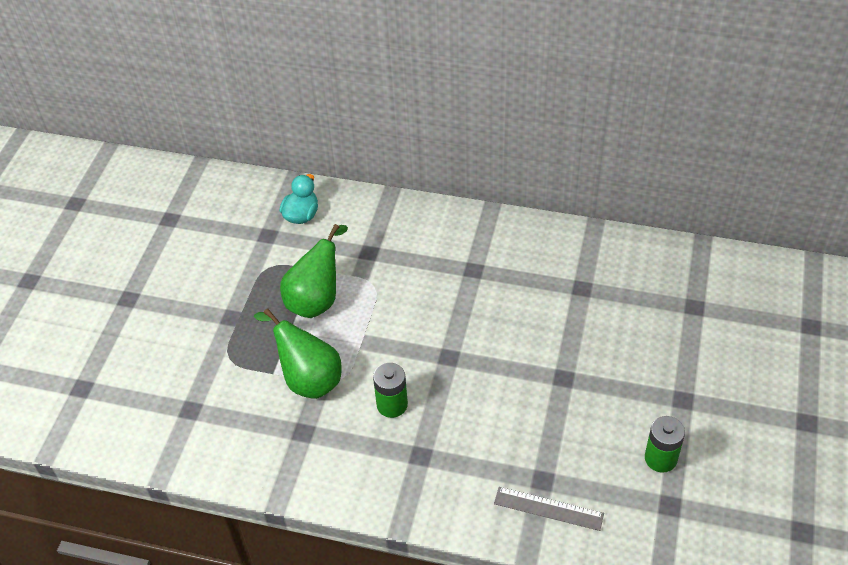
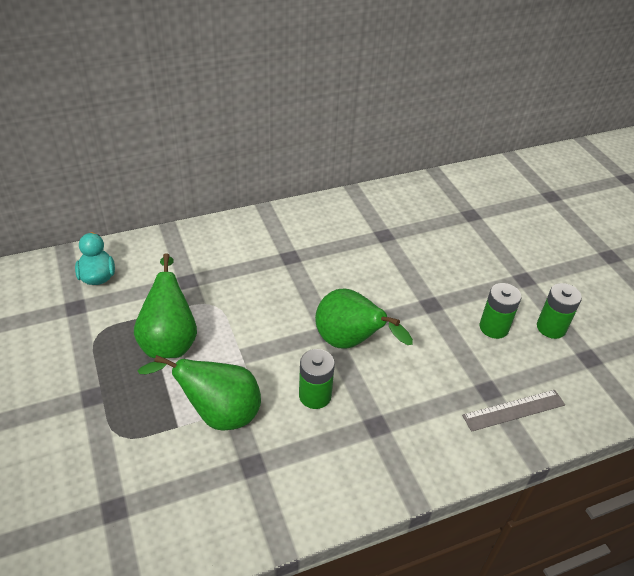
camera: 40 degrees left, 5 degrees down
none -> green pear [315,289,413,348]
none -> green battery [480,283,521,339]

